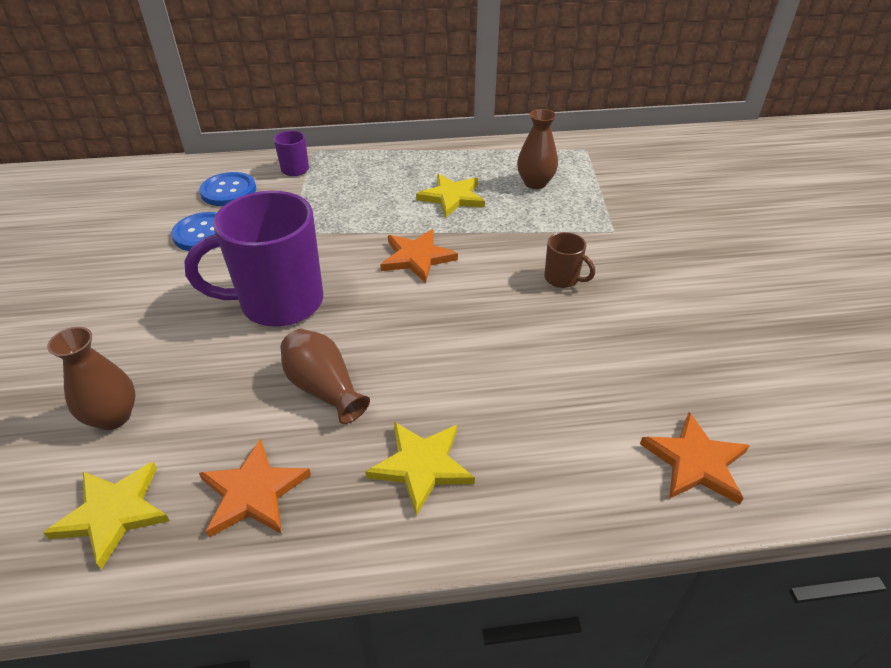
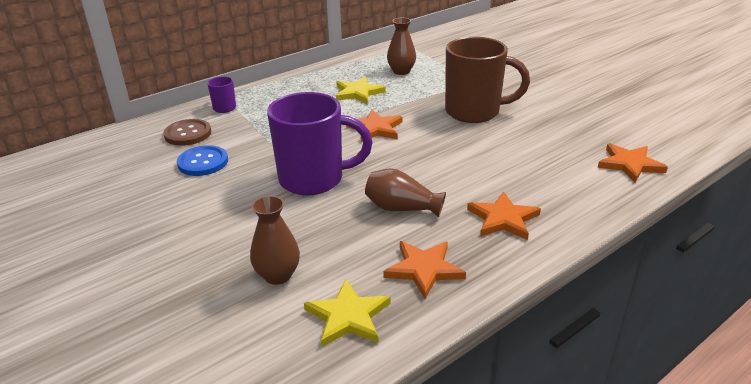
camera: 30 degrees left, 10 degrees down
purple mug [185,191,323,327] -> purple mug turned 135 degrees counterclockwise [267,92,373,195]
blue button [199,172,256,206] -> brown button [163,119,211,146]
yellow star [365,422,475,517] -> orange star [467,192,541,240]
brown mug [544,232,595,288] -> brown mug [445,37,530,123], size x2.27

